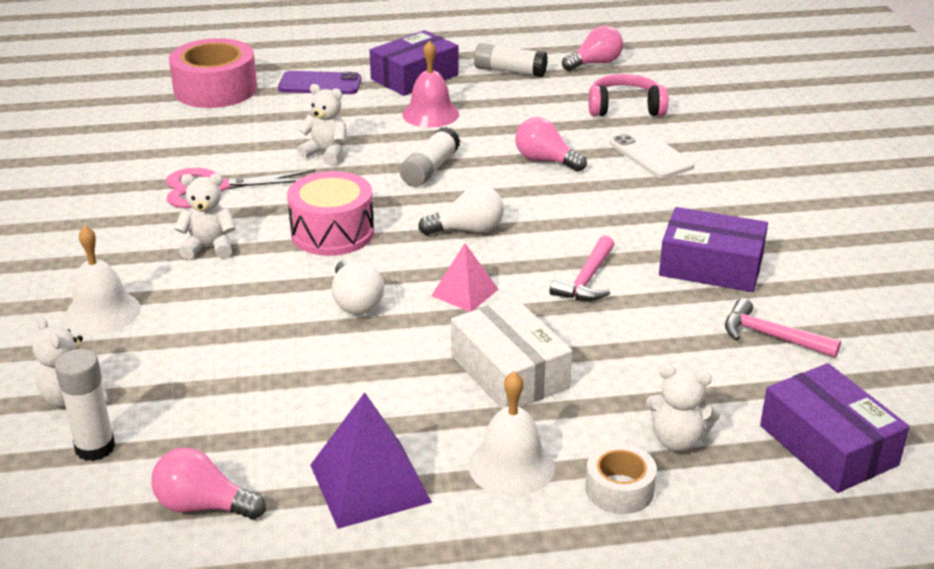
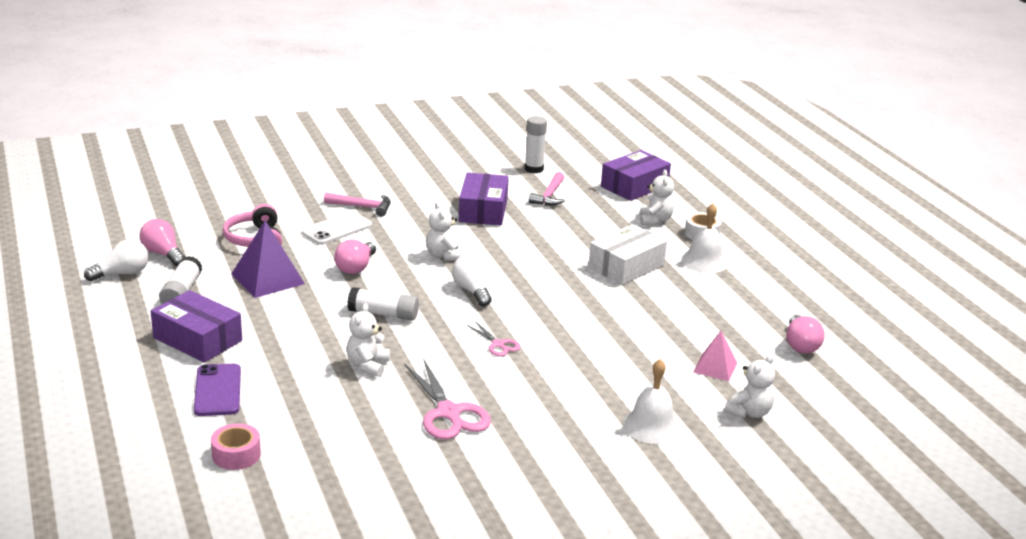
camera: 105 degrees left, 5 degrees down
white glue stick [55,349,115,461] -> white glue stick moved to [525,116,547,173]
pink tape [169,38,257,108] -> pink tape [211,423,261,470], size x0.52
white teddy bear [175,174,236,260] -> white teddy bear moved to [426,202,462,261]
pink drum [287,171,374,256] -> pink scissors [467,321,521,356]
purple pyramid [310,392,432,529] -> purple pyramid moved to [231,221,305,298]
white light bulb [332,260,384,315] -> white light bulb moved to [84,239,148,281]
pink bell [402,40,459,127] -> none
pink pyramid [431,243,499,312] -> pink pyramid moved to [693,331,737,381]
pink hammer [550,235,615,301] -> pink hammer moved to [324,193,391,216]

